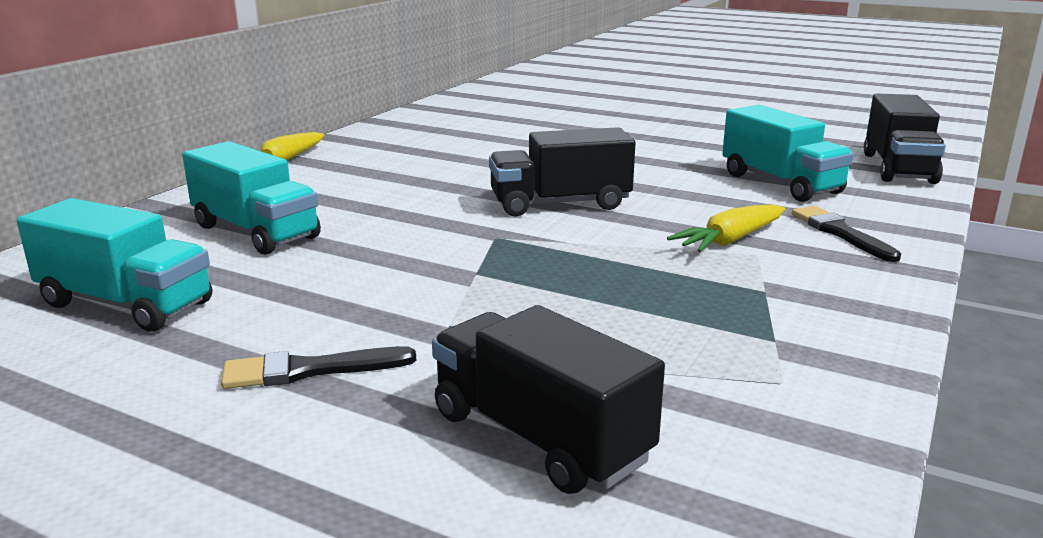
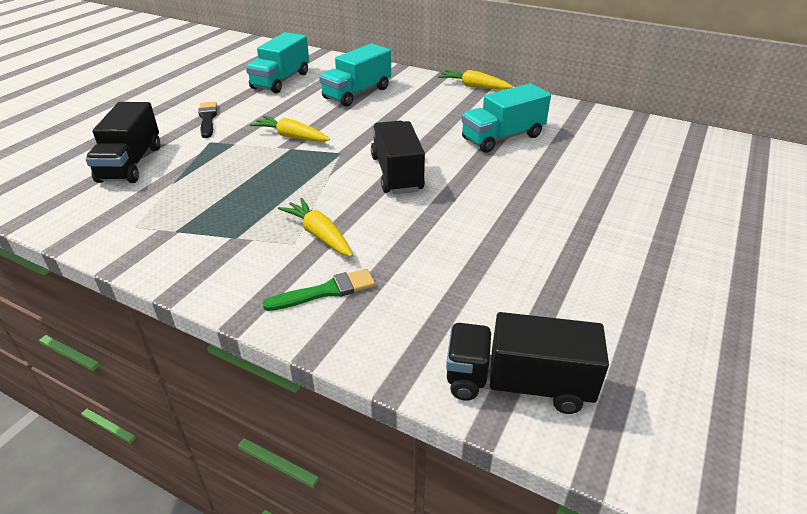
camera: 90 degrees right, 15 degrees up
black truck [432,305,665,494] -> black truck turned 135 degrees clockwise [85,102,160,183]
turquoise truck [722,105,854,202] -> turquoise truck moved to [461,83,551,153]
black brush [792,206,901,262] -> green brush [262,269,375,311]
none -> yellow carrot [250,116,330,142]

